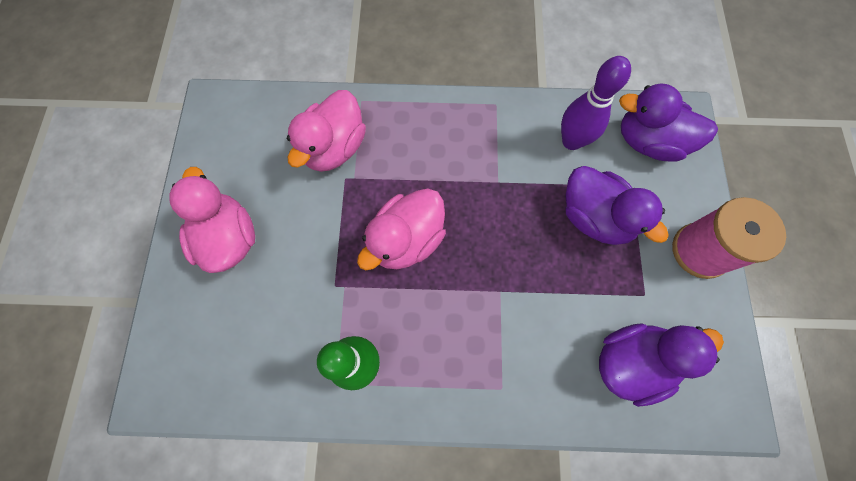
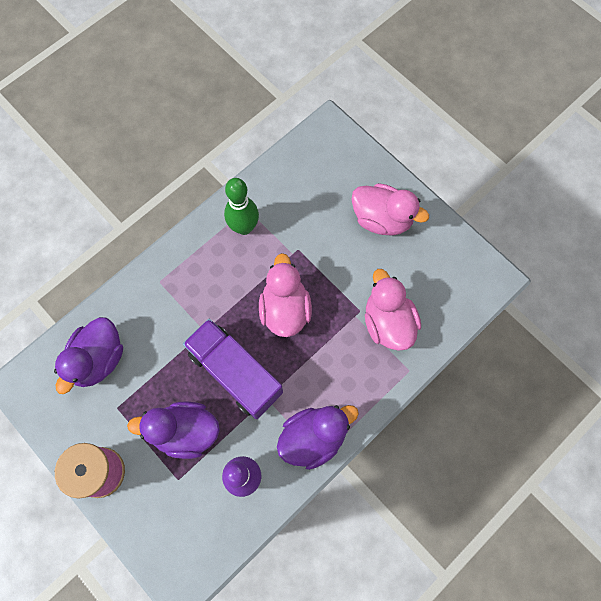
camera: 135 degrees right, 0 degrees up
purple duck [619,84,718,162] -> purple duck moved to [277,405,359,470]
none -> purple truck [183,319,283,419]

